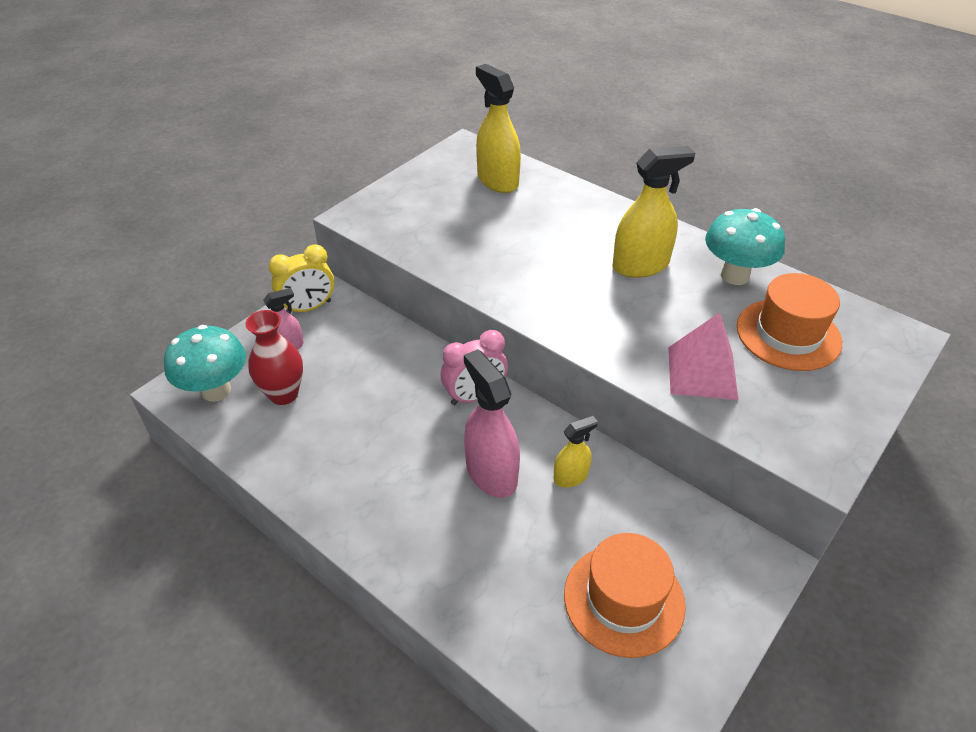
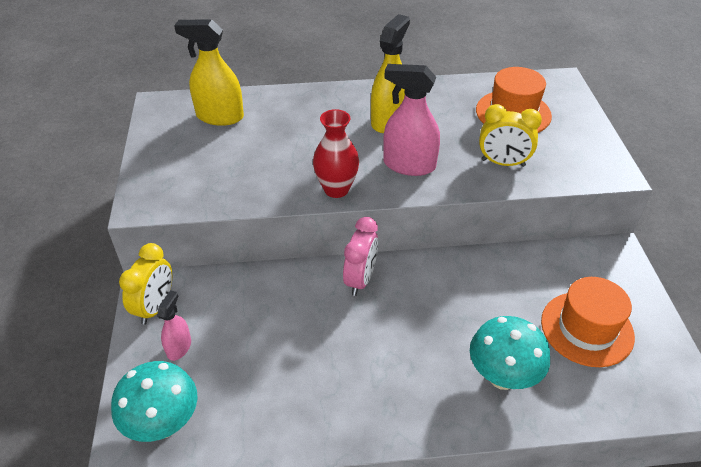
camera: 45 degrees left, 0 degrees up
red vase [245,310,303,405] -> red vase moved to [313,109,359,198]
pink spray bottle [464,349,520,498] -> pink spray bottle moved to [383,64,440,176]
yellow spray bottle [554,416,598,488] -> none
pink pyramid [668,312,739,400] -> yellow clock [479,104,542,167]
turquoise mushroom [705,208,785,285] -> turquoise mushroom moved to [470,316,550,390]

